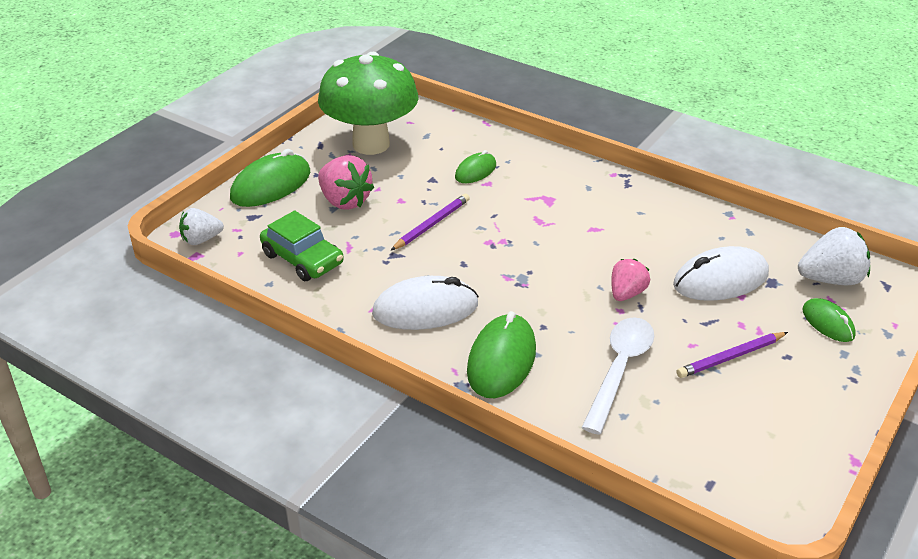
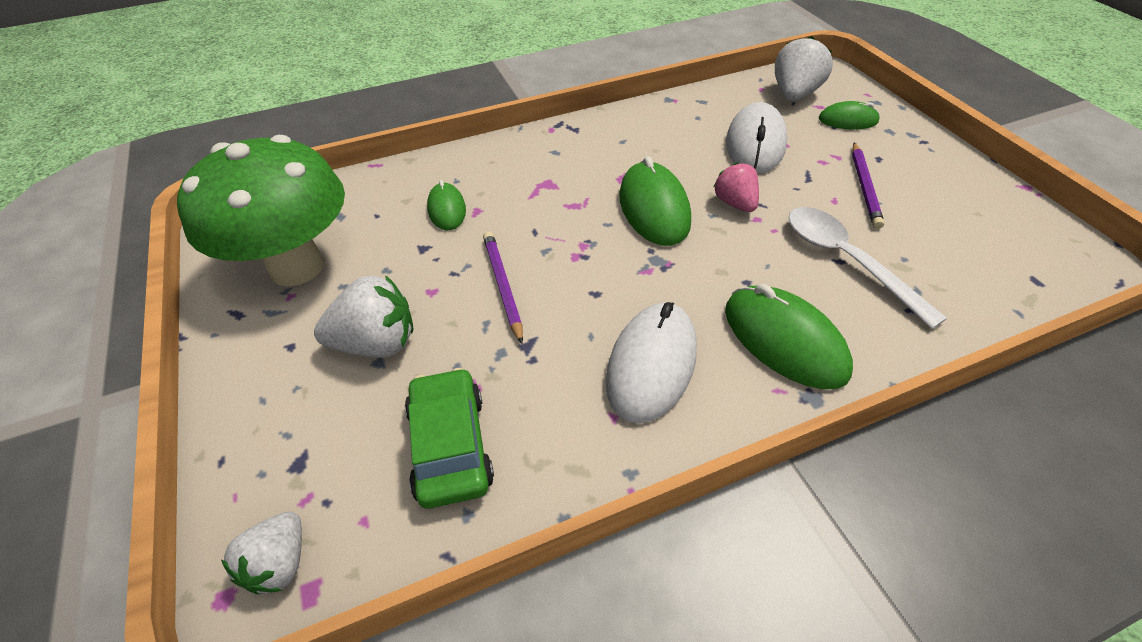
camera: 55 degrees left, 10 degrees up
green mouse [230,149,310,207] -> green mouse moved to [619,156,691,246]
green car [260,211,344,281] -> green car turned 90 degrees counterclockwise [405,368,494,509]
pink strawberry [318,155,374,210] -> white strawberry [314,275,414,358]

